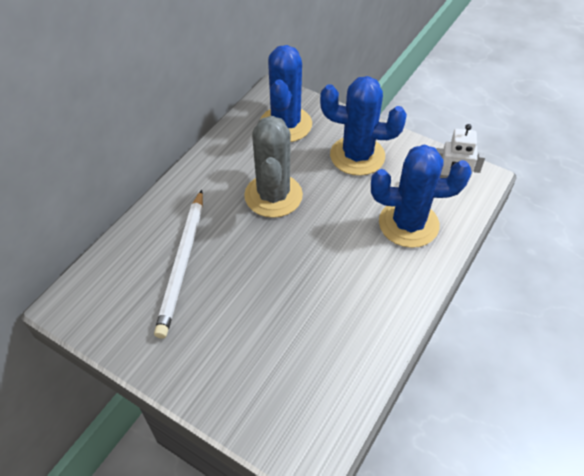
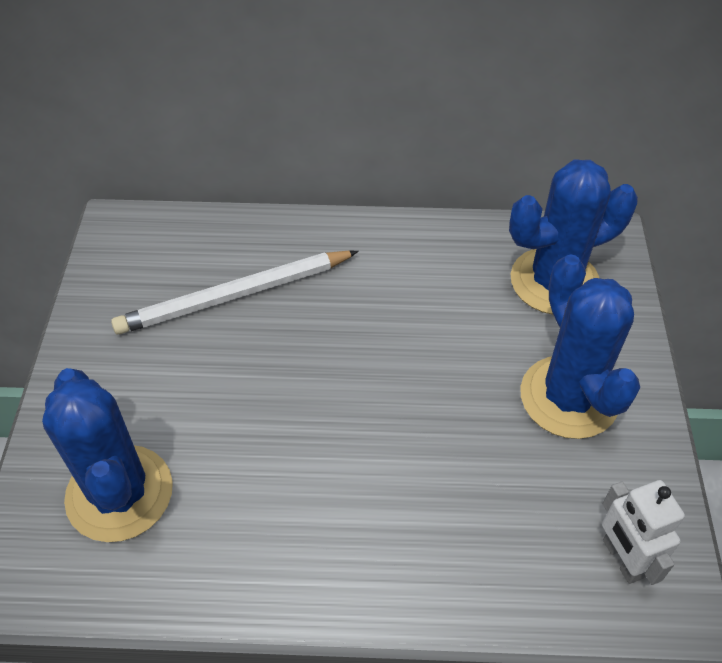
camera: 60 degrees right, 0 degrees up
grey cactus [244,116,303,218] -> none
blue cactus [371,144,472,248] -> blue cactus moved to [42,368,173,542]

